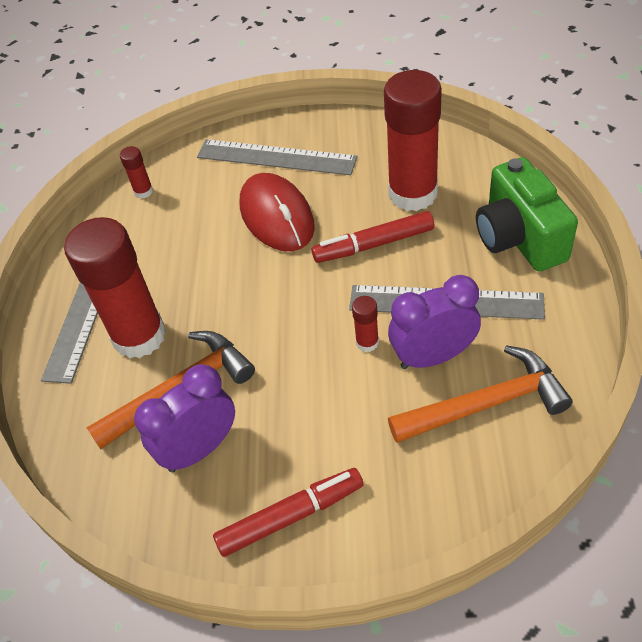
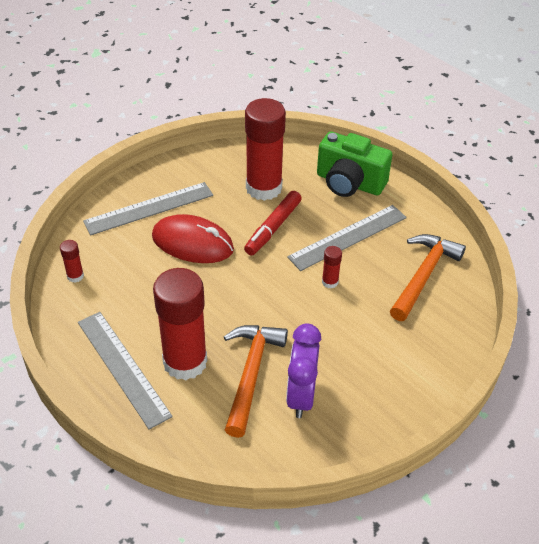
camera: 50 degrees left, 5 degrees down
red marker [213,468,363,557] -> none
purple clock [388,275,481,369] -> none

